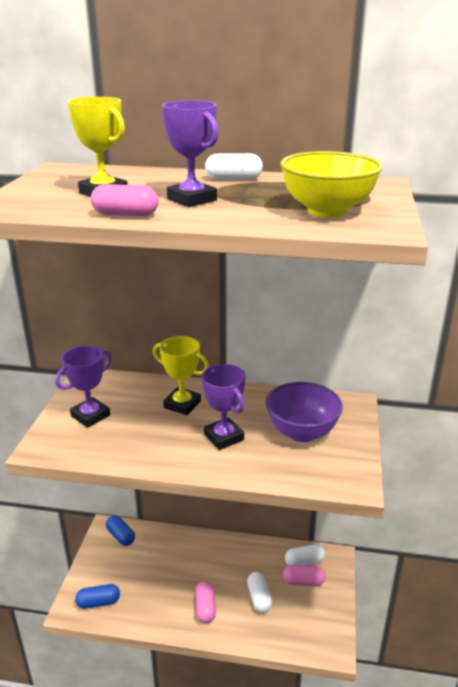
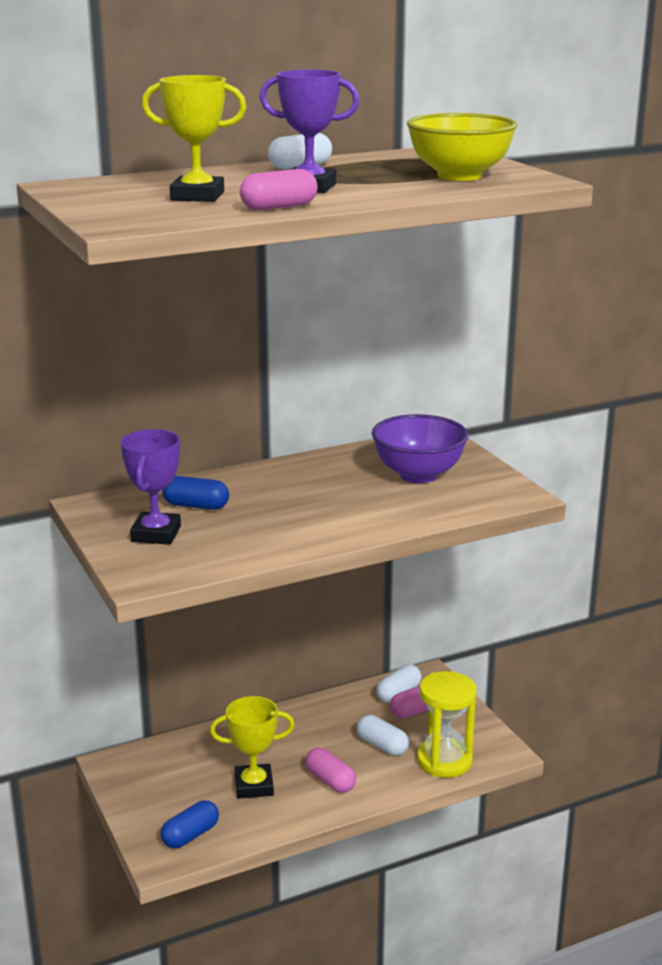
camera: 35 degrees left, 5 degrees down
blue capsule [106,515,135,546] -> blue capsule moved to [162,476,229,510]
yellow trophy [153,336,209,415] -> yellow trophy moved to [210,696,295,799]
purple trophy [202,364,246,450] -> none
none -> yellow hourglass [417,671,476,778]

